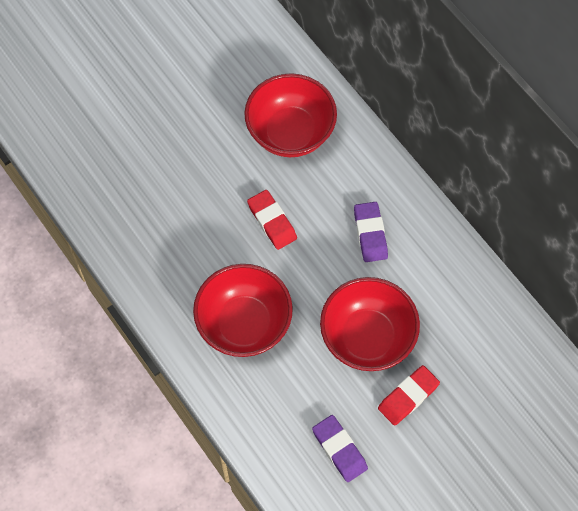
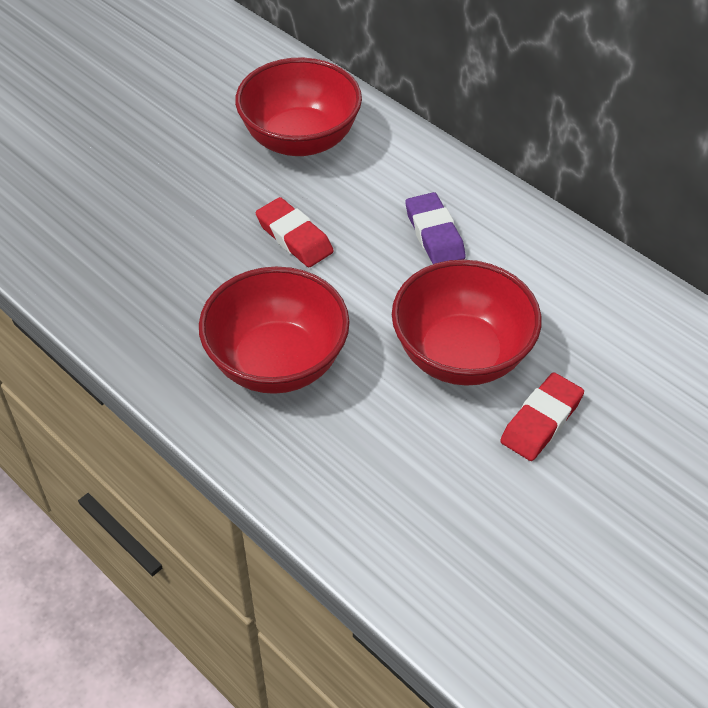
camera: 10 degrees left, 15 degrees down
purple eraser [312,415,368,482] -> none

